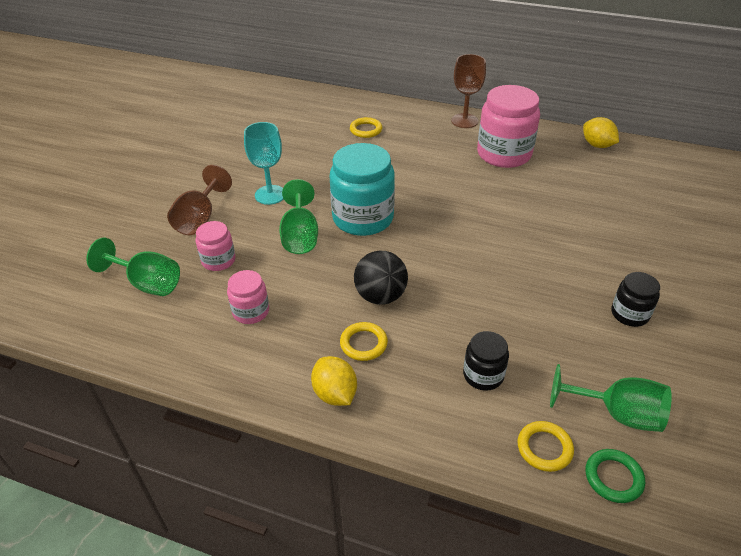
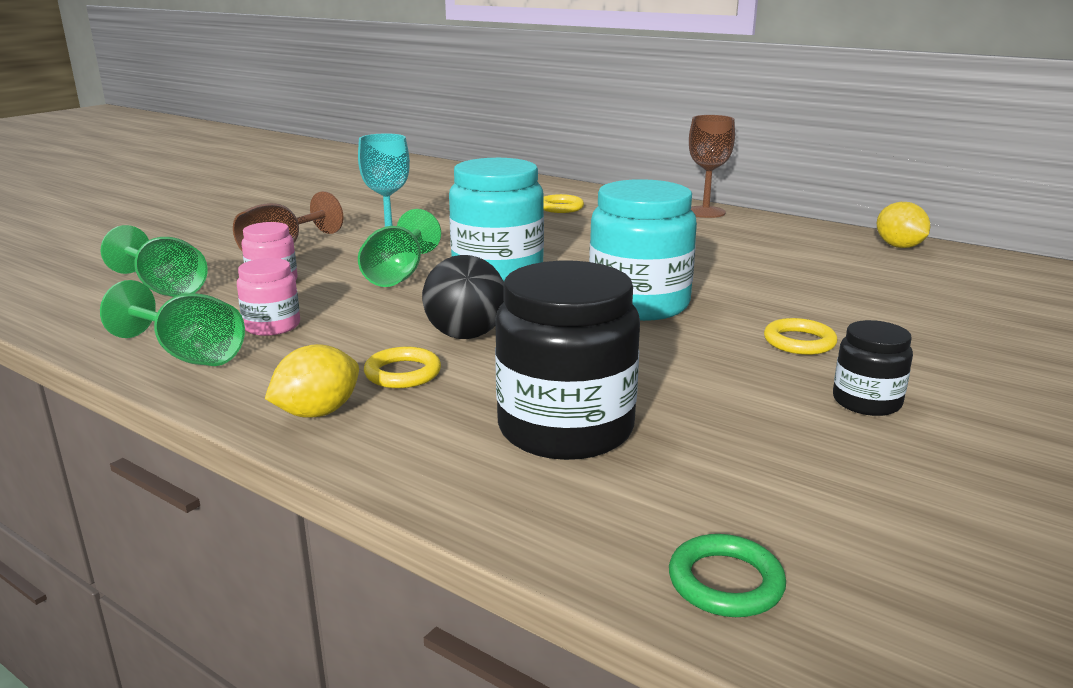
camera: 15 degrees right, 20 degrees down
yellow lemon [311,356,357,406] -> yellow lemon turned 60 degrees clockwise [265,344,359,418]
black jar [463,331,509,391] -> black jar [495,261,640,460], size x1.93
pink jar [477,85,540,168] -> none
yellow ring [517,421,574,472] -> yellow ring moved to [764,318,838,355]
green goblet [550,364,672,432] -> green goblet moved to [100,280,245,366]
none -> turquoise jar [589,179,697,321]

